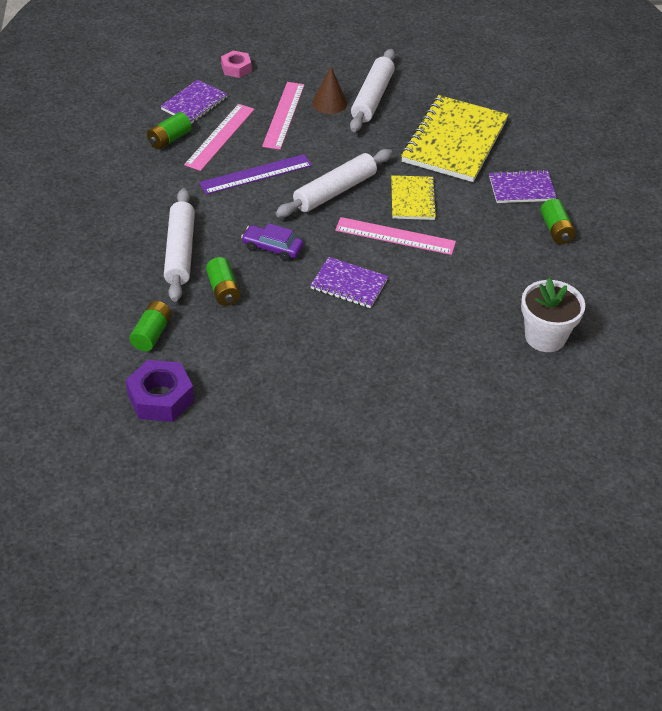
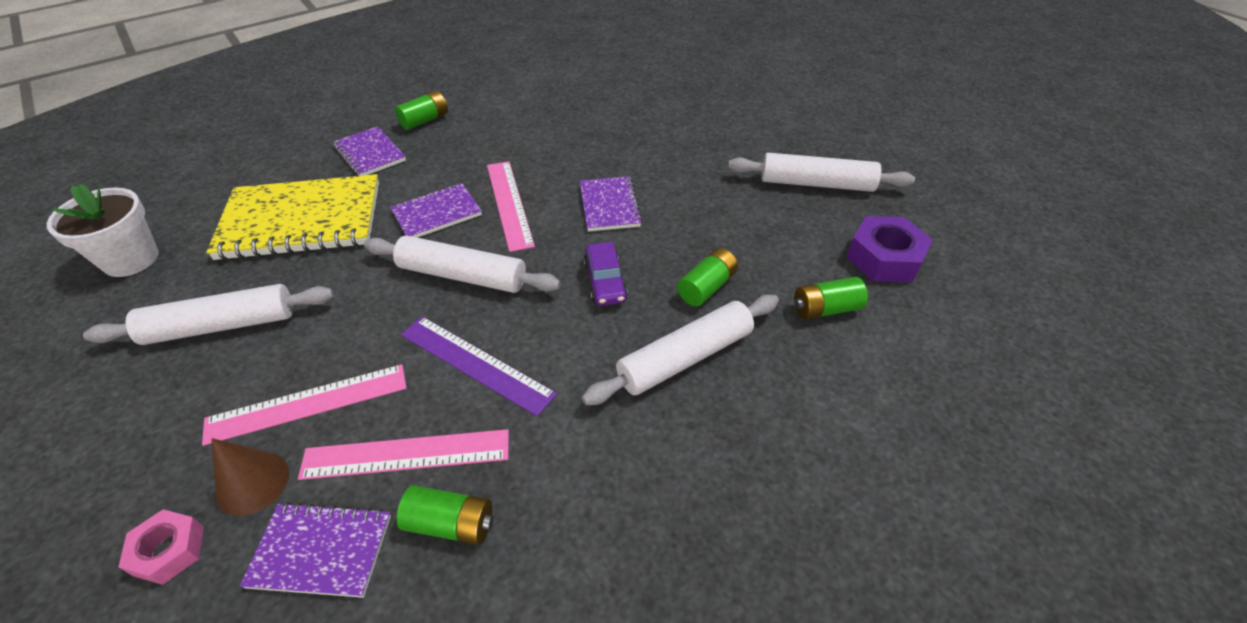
camera: 120 degrees left, 0 degrees up
brown cone [312,67,347,114] -> brown cone moved to [211,438,289,516]
yellow notebook [391,175,437,220] -> purple notebook [390,183,482,237]
white flower pot [521,278,585,352] -> white flower pot moved to [47,184,159,277]
none -> white rolling pin [728,153,915,192]

